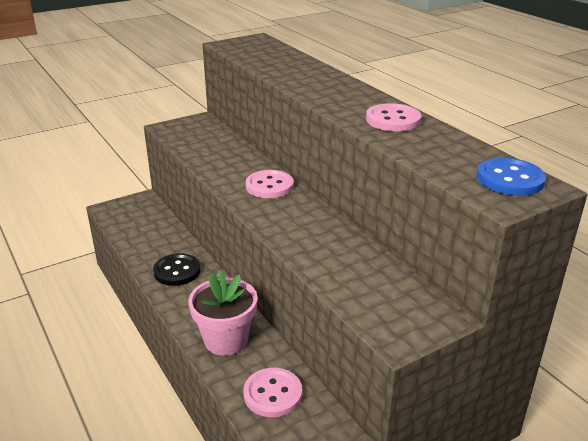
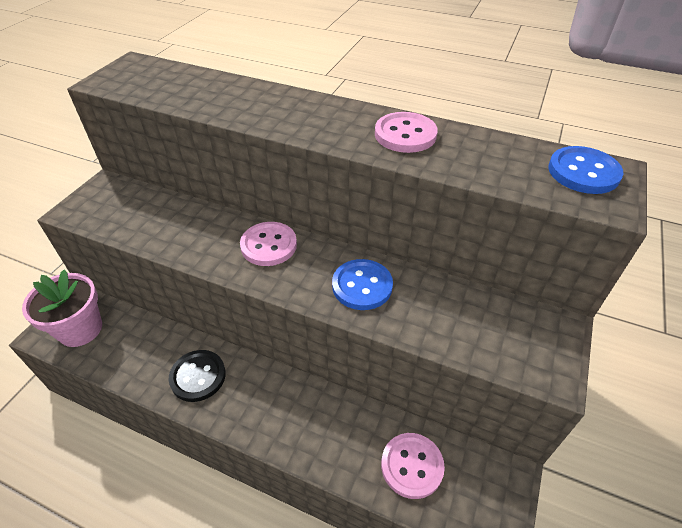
camera: 35 degrees left, 15 degrees up
pink flower pot [188,271,258,355] -> pink flower pot moved to [22,270,102,347]
none -> blue button [332,259,393,310]

